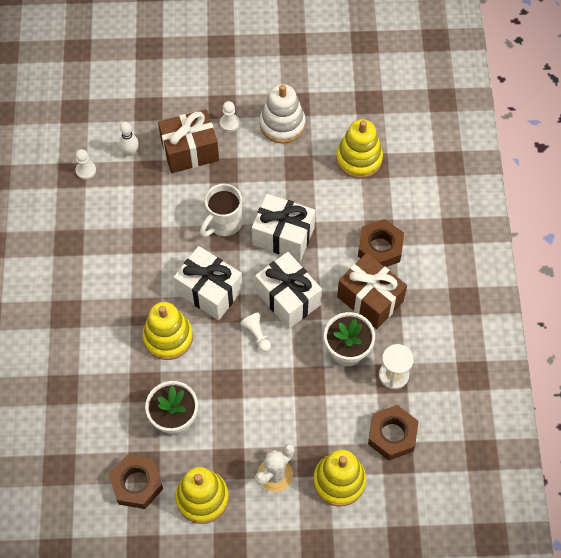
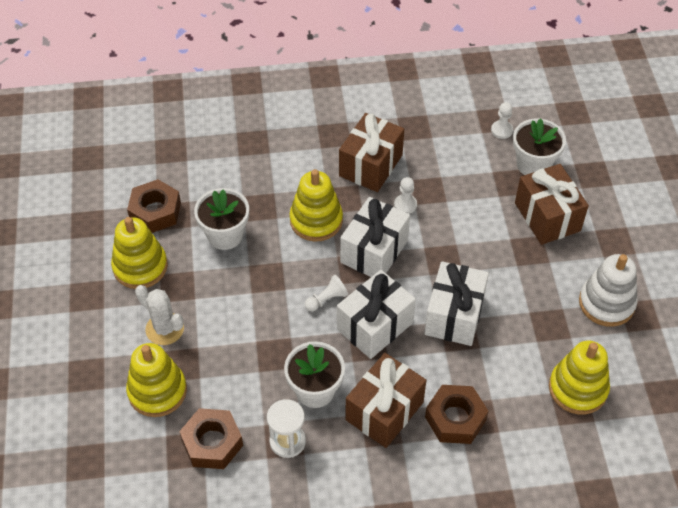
camera: 85 degrees right, 10 degrees down
white bowling pin [119,122,139,156] -> white flower pot [513,118,566,175]
white mug [200,184,243,237] -> none
white pawn [220,101,240,132] -> white pawn moved to [394,177,417,214]
none -> brown gift [339,113,404,192]

